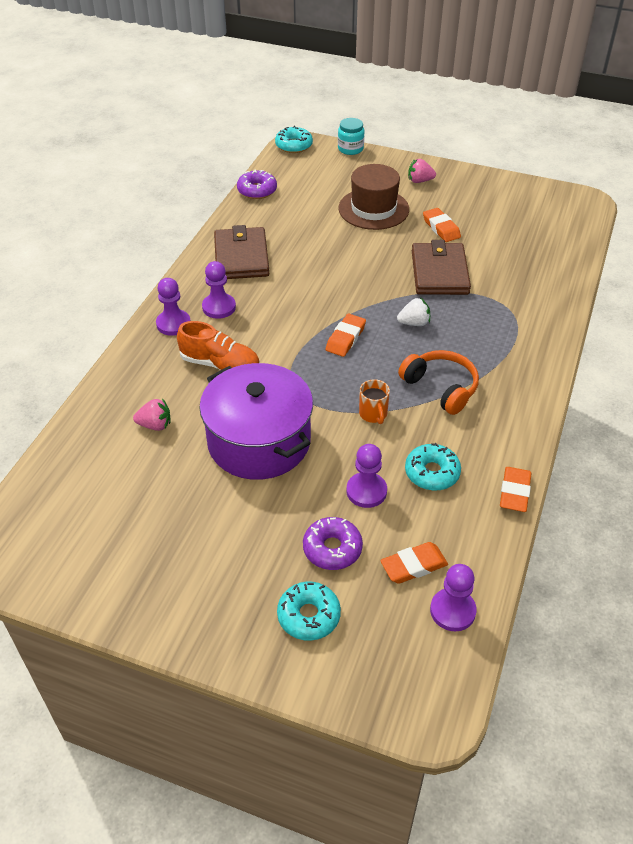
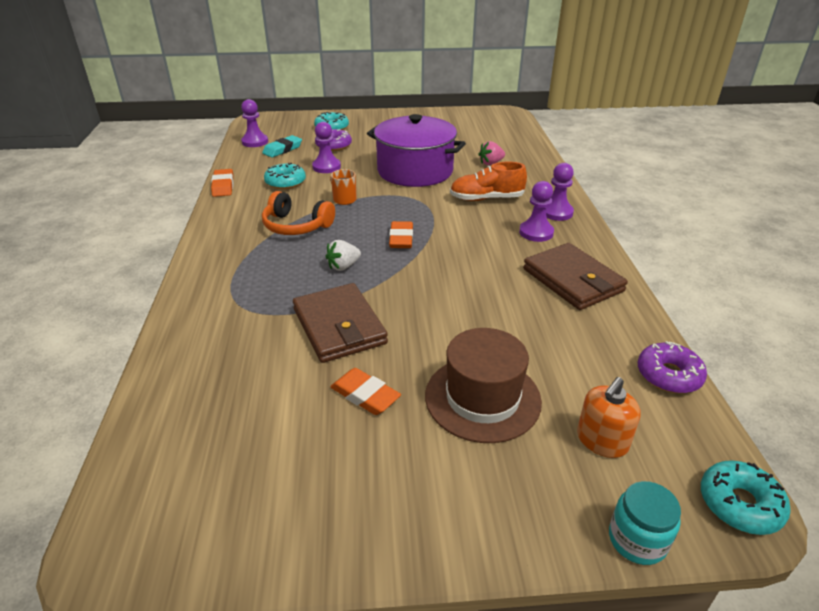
camera: 155 degrees right, 10 degrees down
orange eraser [380,542,448,583] -> turquoise eraser [262,135,302,158]
pink strawberry [408,159,436,183] -> none
none -> orange soap dispenser [577,377,641,458]

